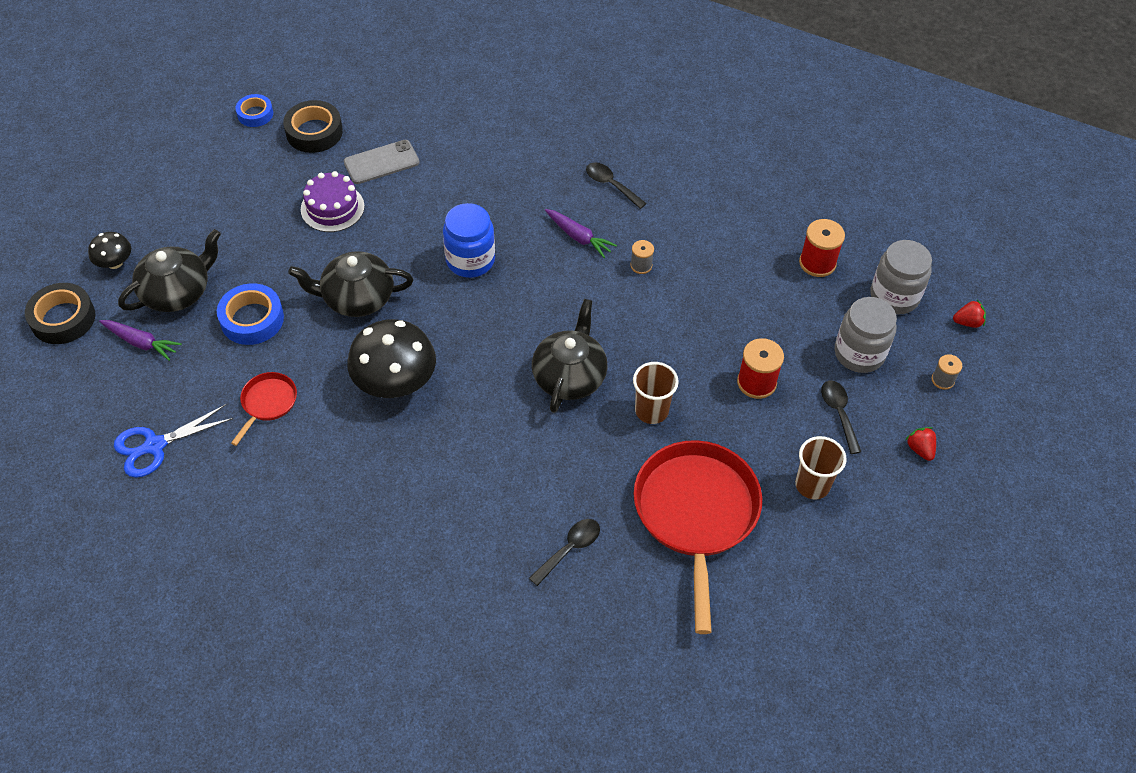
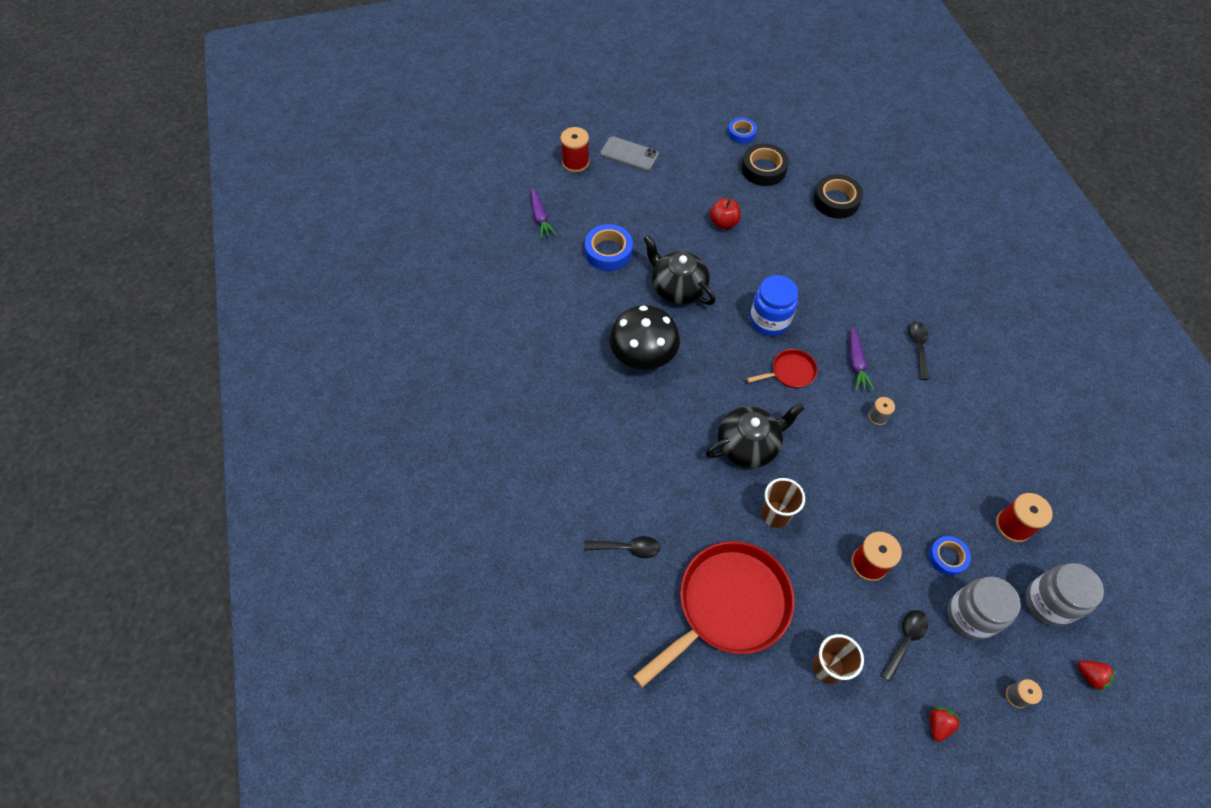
camera: 50 degrees right, 5 degrees up
black tape [25,283,95,344] -> black tape moved to [813,174,863,219]
black mushroom [88,232,131,269] -> red spool [560,127,589,173]
blue scissors [114,404,234,478] -> none
black teapot [118,229,221,312] -> none
red pan [231,372,297,446] -> red pan moved to [747,349,817,388]
purple cake [301,171,365,232] -> red apple [709,198,741,229]
grey phone [344,140,420,184] -> grey phone moved to [600,136,659,171]
none -> blue tape [928,536,971,576]

